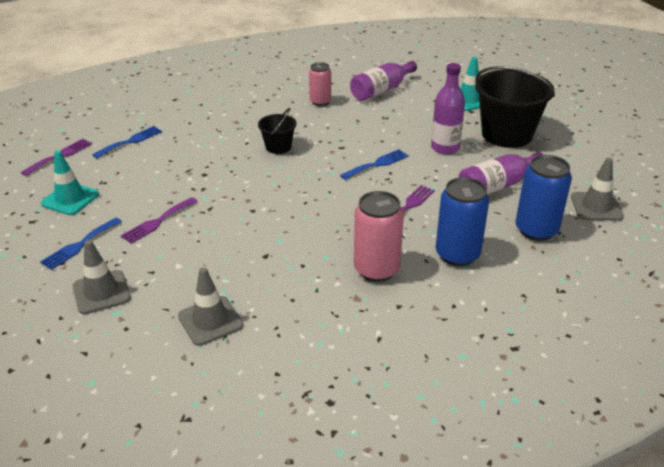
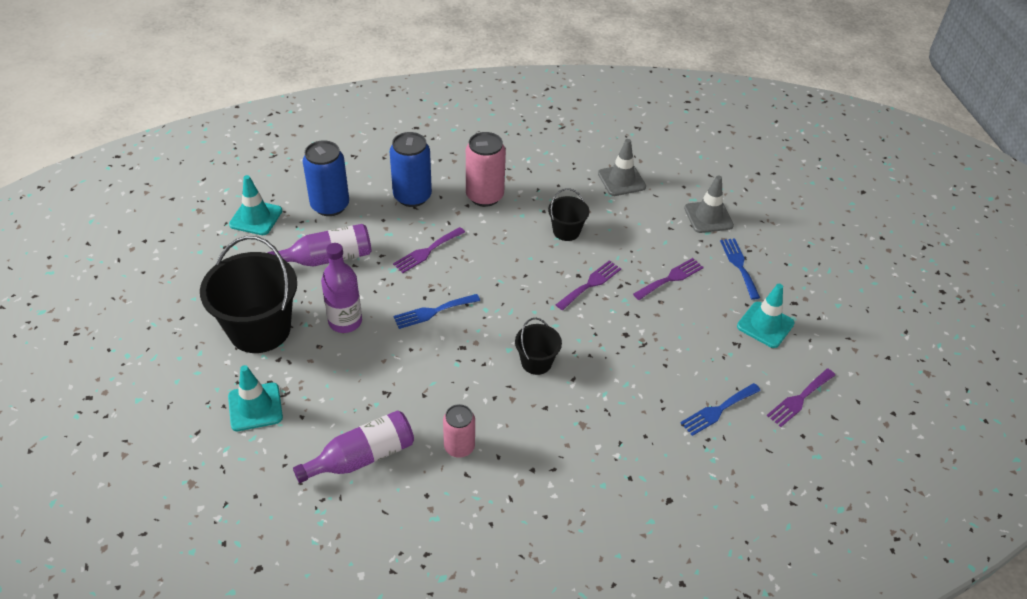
camera: 170 degrees left, 10 degrees up
blue fork [40,218,122,270] -> blue fork turned 60 degrees counterclockwise [720,238,760,300]
grey traffic cone [571,158,624,221] -> turquoise traffic cone [229,175,282,235]
none -> black bucket [548,188,589,241]
none -> purple fork [556,260,621,310]

